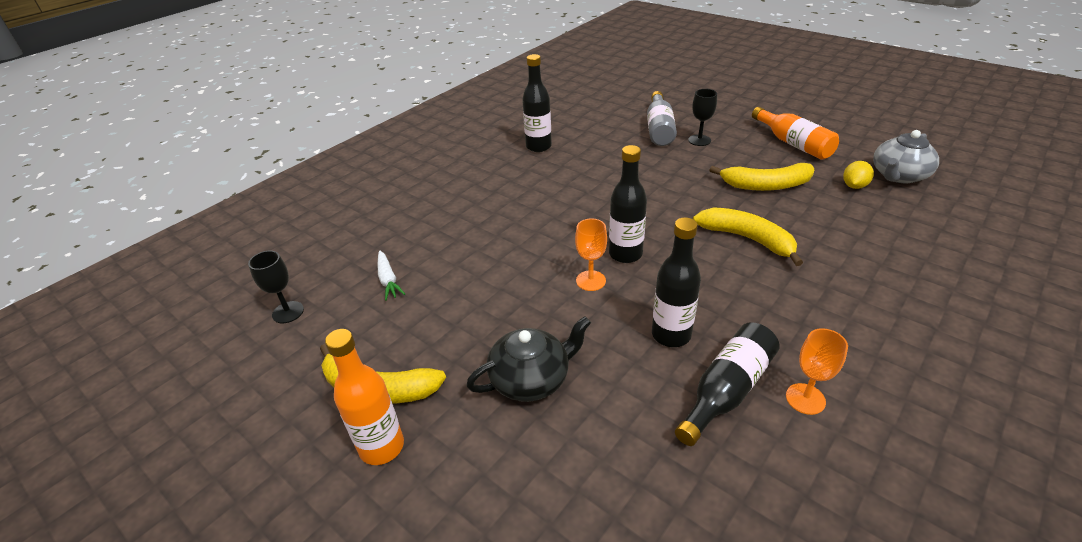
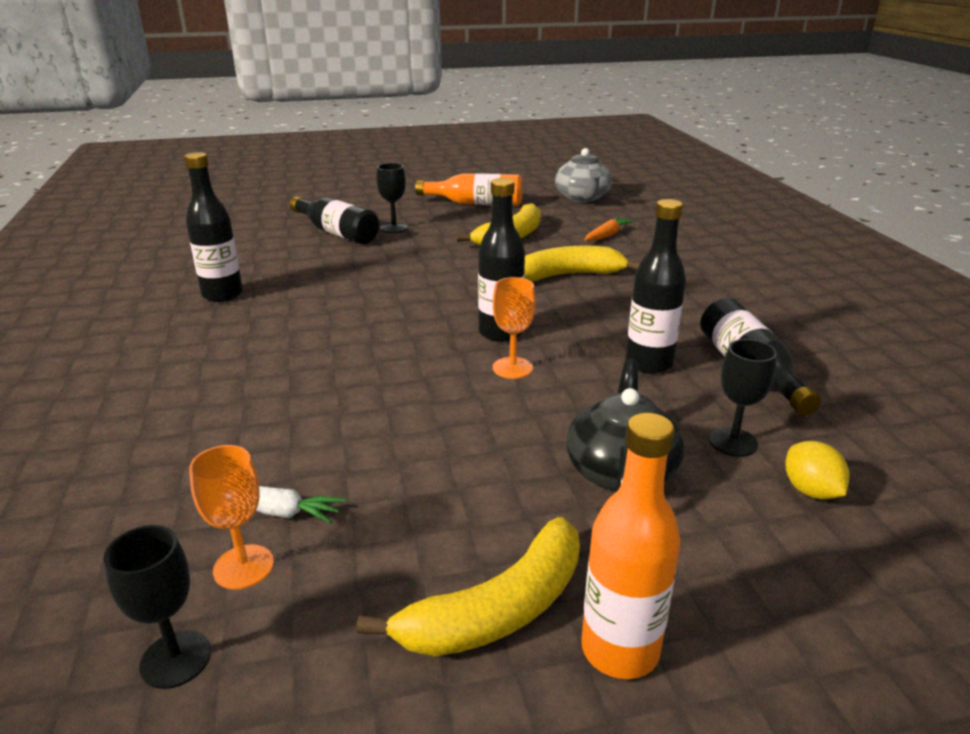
camera: 55 degrees left, 10 degrees down
grey bottle [647,91,677,146] -> black bottle [290,196,379,244]
orange goblet [786,328,848,415] -> orange goblet moved to [189,445,274,589]
yellow lemon [843,161,874,189] -> yellow lemon moved to [785,441,850,500]
none -> orange carrot [584,217,634,241]
none -> black goblet [709,339,777,457]

